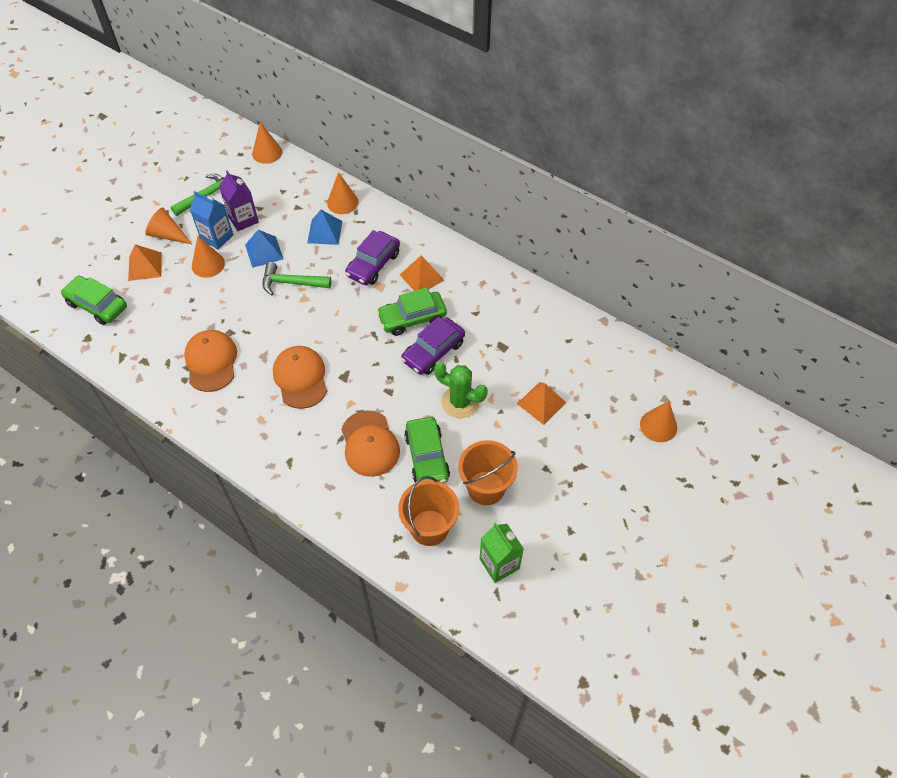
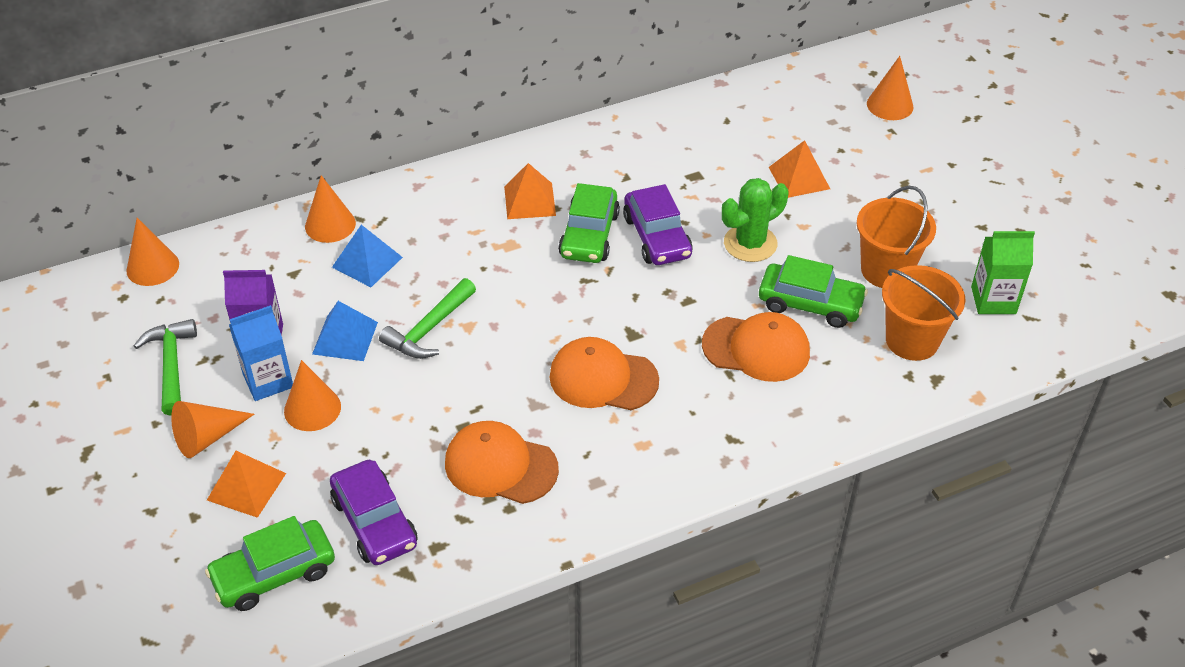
camera: 60 degrees left, 10 degrees down
purple car [345,230,400,285] -> purple car moved to [330,460,417,565]

